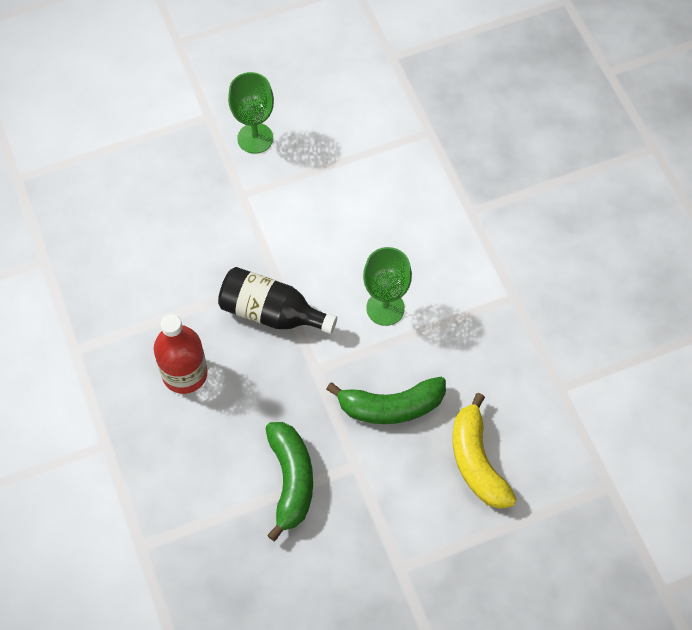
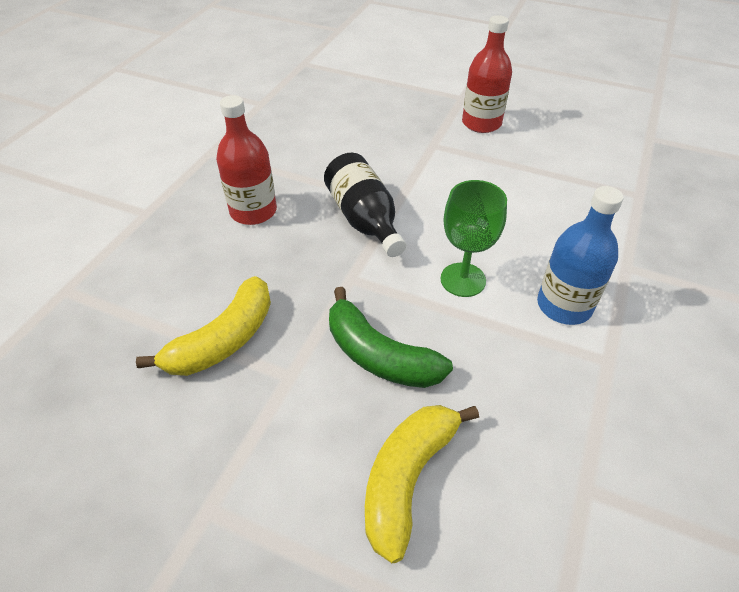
camera: 45 degrees right, 15 degrees down
green goblet [228,72,274,154] -> red bottle [462,15,512,133]
green banana [265,422,313,541] -> yellow banana [136,276,271,376]
none -> blue bottle [537,186,624,325]

